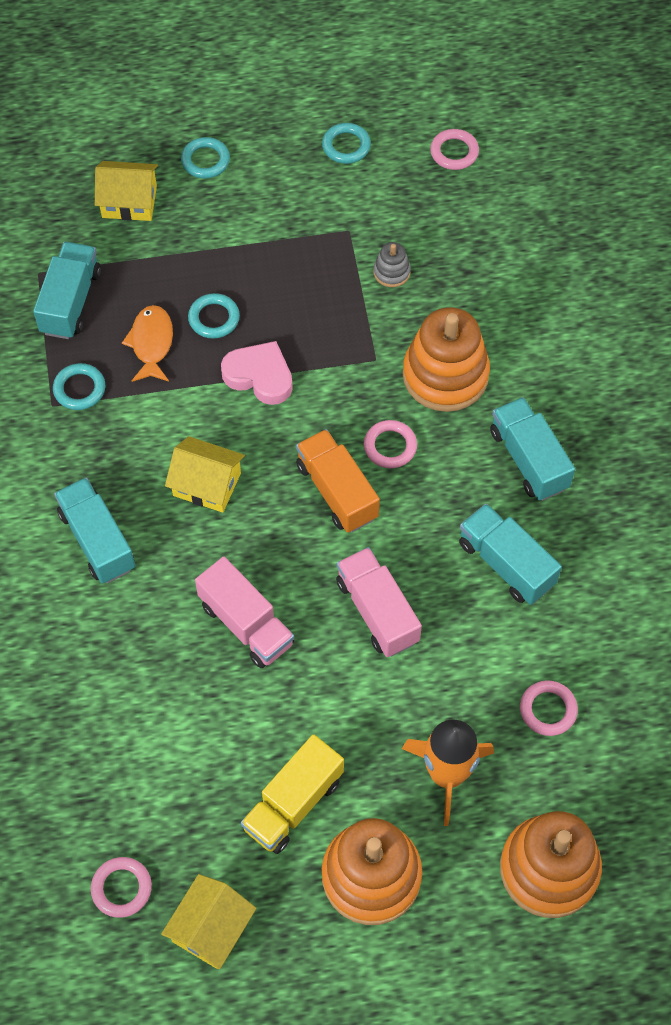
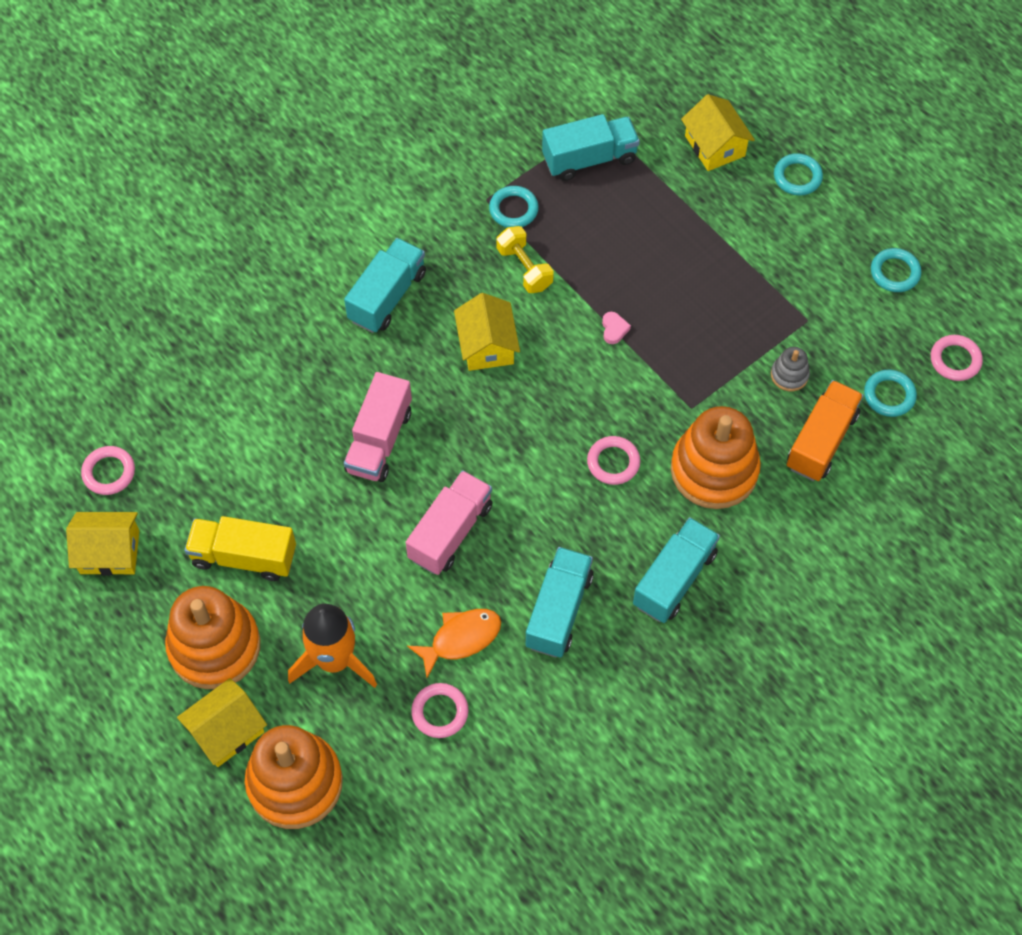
camera: 60 degrees right, 0 degrees up
orange fish [122,305,173,382] -> orange fish moved to [407,609,501,678]
turquoise ring [188,293,240,339] -> turquoise ring moved to [864,370,917,417]
pink heart [221,341,293,405] -> pink heart [602,312,631,344], size x0.46
orange truck [296,429,380,533] -> orange truck moved to [787,380,864,481]
none -> yellow house [177,678,267,767]
none -> yellow dumbbell [497,226,554,293]

